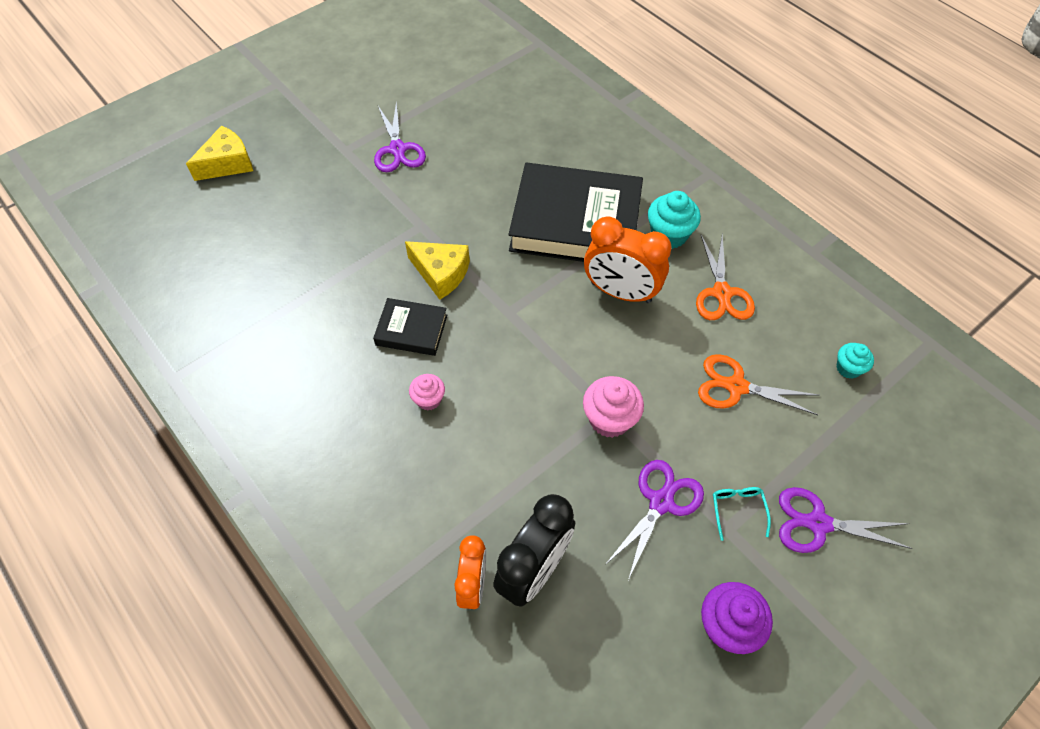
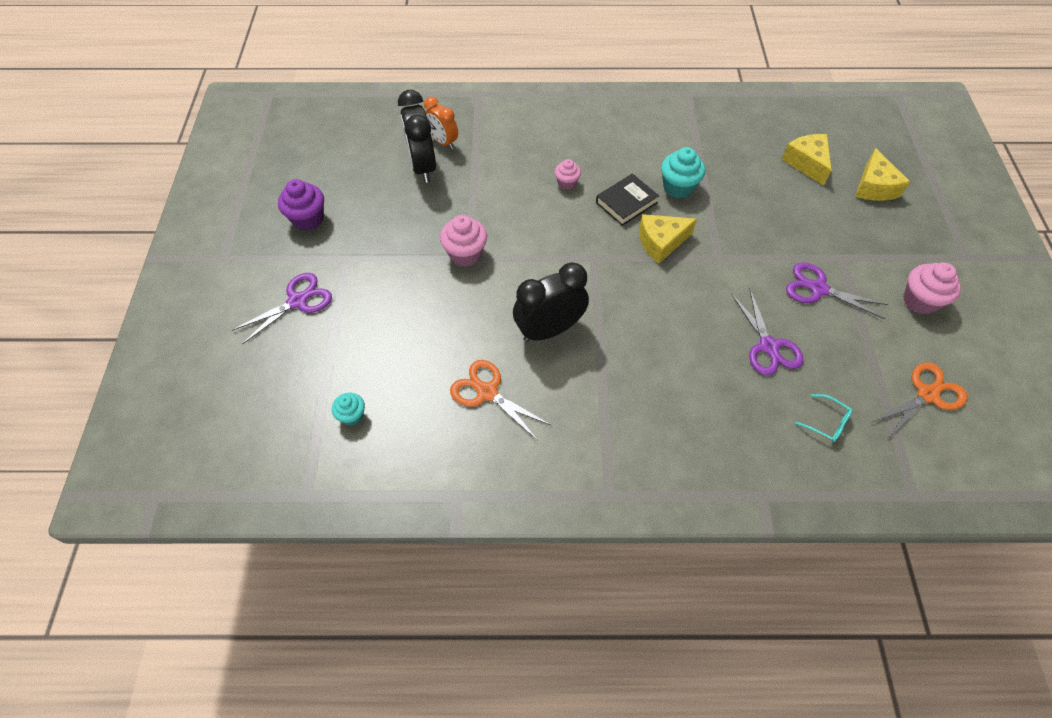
camera: 130 degrees right, 0 degrees up
black book [508,163,643,262] -> none
orange clock [584,216,672,303] -> black clock [513,262,589,342]
purple scissors [605,460,704,580] -> purple scissors moved to [731,290,804,376]
turquoise cupcake [648,191,701,249] -> turquoise cupcake moved to [661,147,705,198]
orange scissors [698,354,819,415] -> orange scissors moved to [872,362,968,439]
turquoise glasses [713,487,771,541] -> turquoise glasses moved to [796,394,852,442]
none -> yellow cheese [781,134,832,186]
none -> pink cupcake [903,262,961,315]

